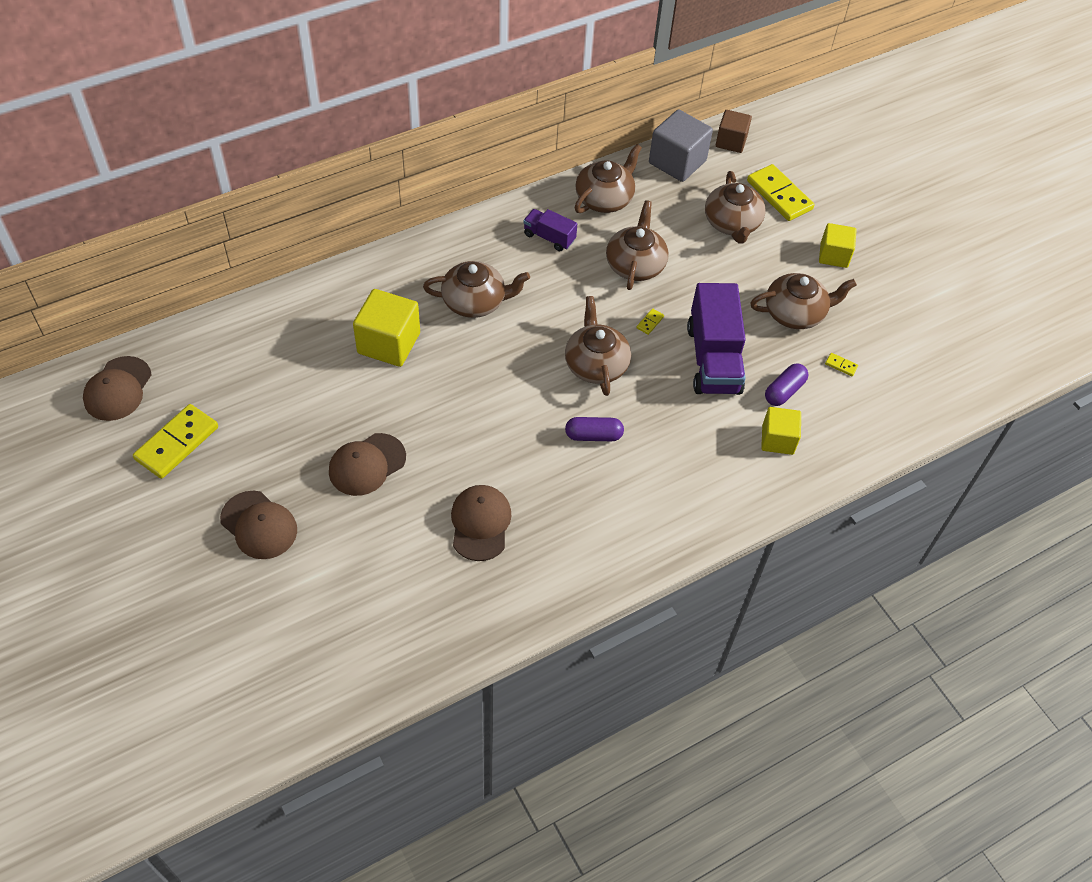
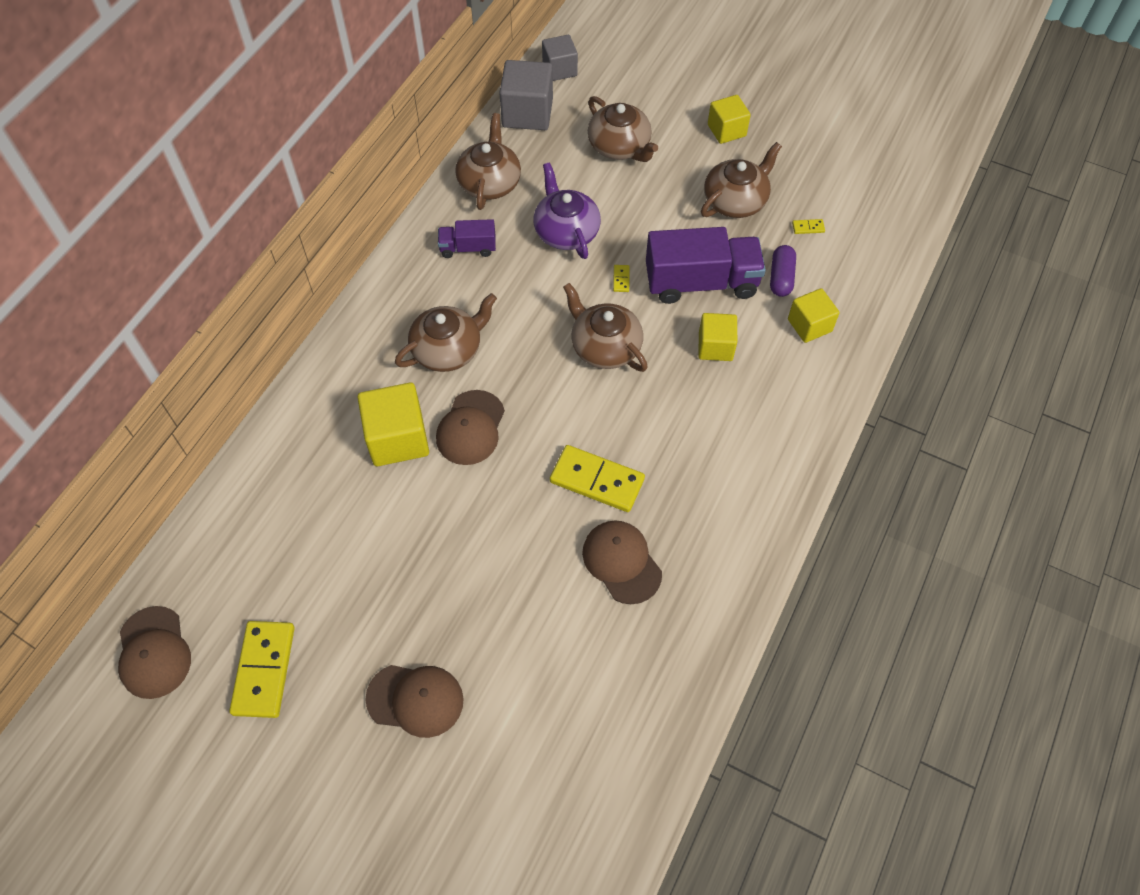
camera: 30 degrees left, 5 degrees up
brown cap [329,433,406,496] -> brown cap moved to [436,390,505,465]
purple capsule [565,417,624,441] -> none
brown teapot [606,200,668,290] -> purple teapot [533,162,601,259]
purple truck [687,283,746,395] -> purple truck turned 60 degrees counterclockwise [646,227,766,304]
brown cube [716,110,752,153] -> grey cube [542,35,578,81]
yellow domino [747,164,814,221] -> yellow domino moved to [550,445,645,512]
none -> yellow cube [699,313,737,361]

